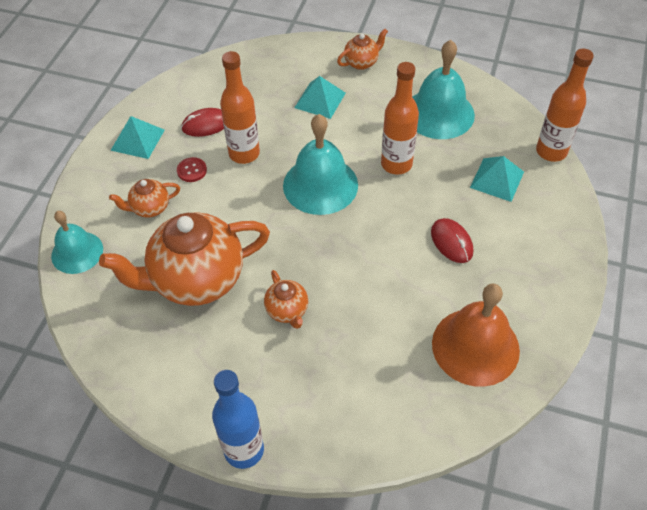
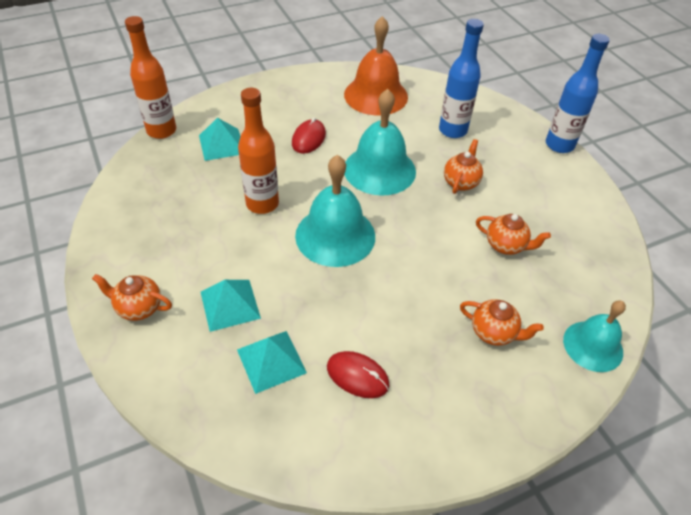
camera: 135 degrees left, 5 degrees down
orange teapot [99,212,270,306] -> orange teapot [476,214,551,255], size x0.45
turquoise pyramid [110,116,165,159] -> turquoise pyramid moved to [237,331,307,394]
red button [177,157,207,182] -> none
orange bottle [220,51,260,164] -> none
turquoise bell [412,40,475,139] -> turquoise bell moved to [344,89,416,196]
none -> blue bottle [439,19,484,138]

